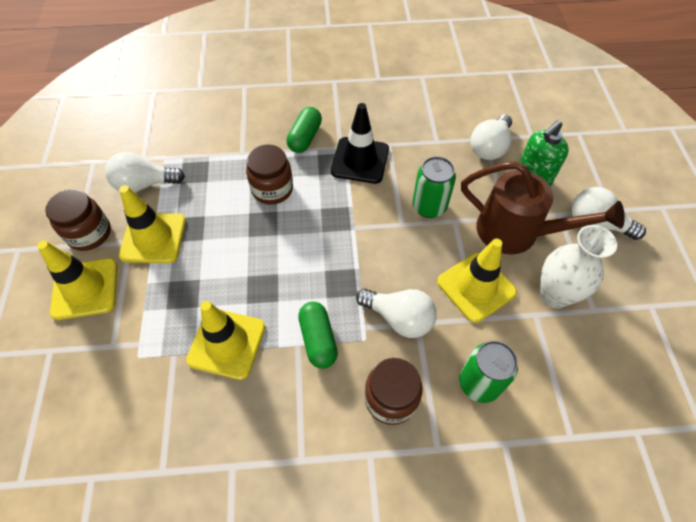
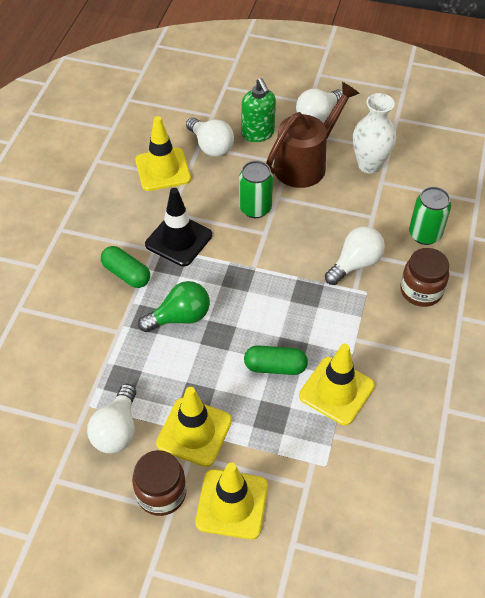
camera: 70 degrees left, 5 degrees down
brown jar [246,145,293,205] -> green light bulb [138,281,210,332]
green capsule [298,302,338,369] -> green capsule moved to [244,345,308,375]
yellow traffic cone [437,238,517,323] -> yellow traffic cone moved to [135,116,191,191]

